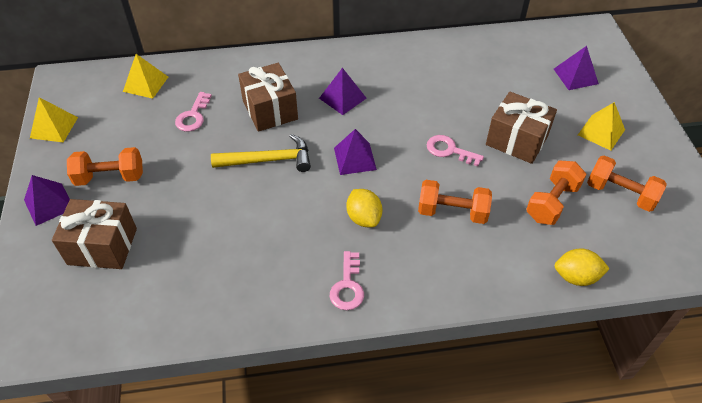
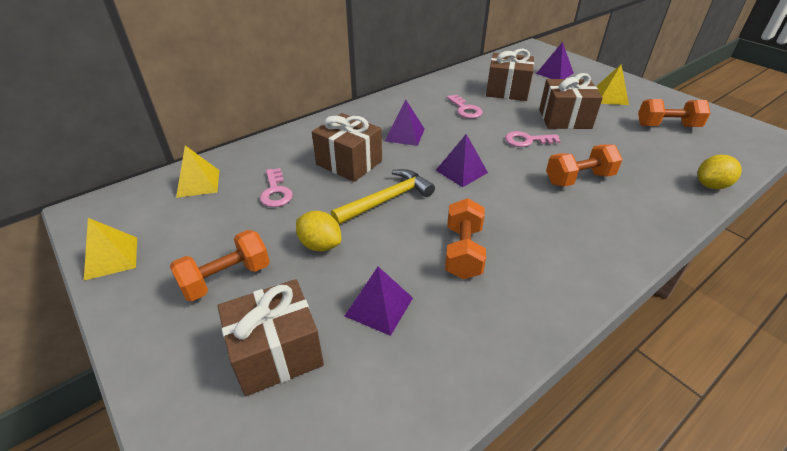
camera: 30 degrees left, 10 degrees down
purple pyramid [24,175,70,226] -> purple pyramid moved to [345,267,413,336]
pink key [330,251,364,310] -> pink key moved to [447,94,483,118]
yellow lemon [347,189,382,227] -> yellow lemon moved to [296,211,341,251]
orange dumbbell [526,161,587,225] -> orange dumbbell moved to [445,198,486,279]
none -> brown gift [486,49,534,101]

